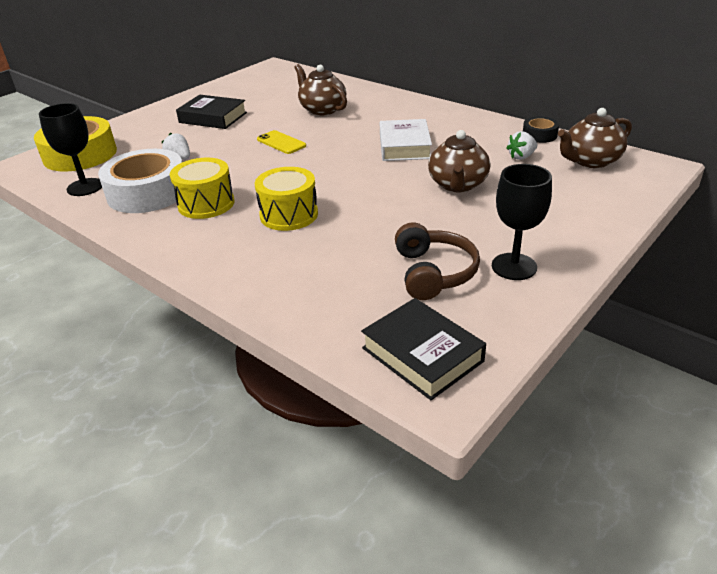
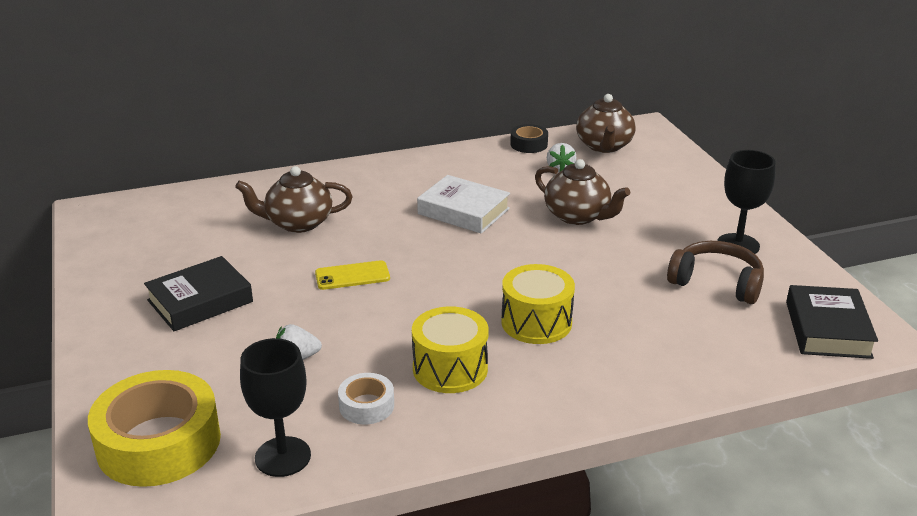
camera: 60 degrees left, 5 degrees down
white tape [98,149,182,213] -> white tape [338,373,394,424], size x0.48
black book [361,298,486,400] -> black book turned 75 degrees counterclockwise [786,285,878,359]

